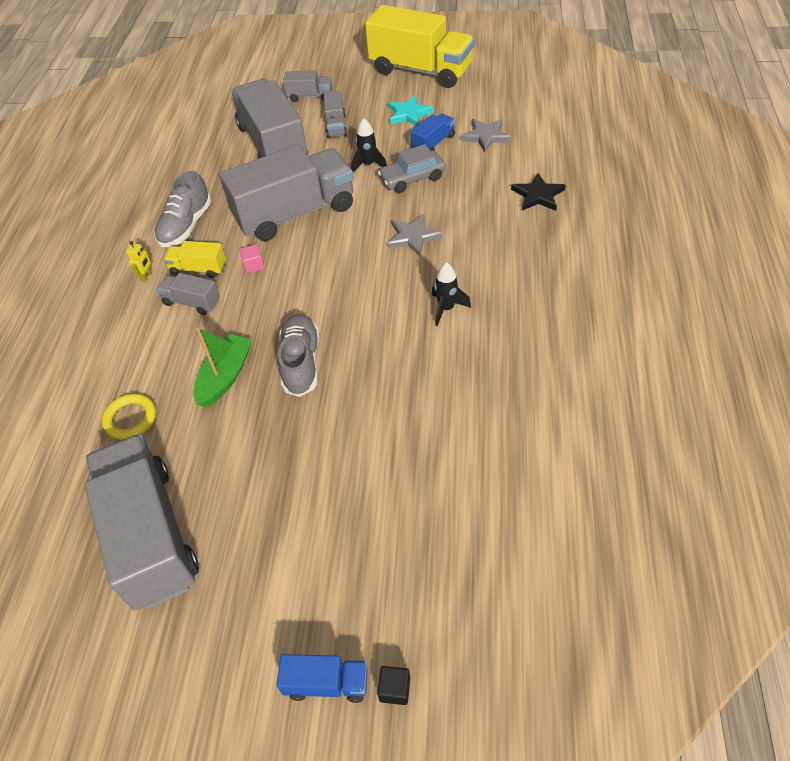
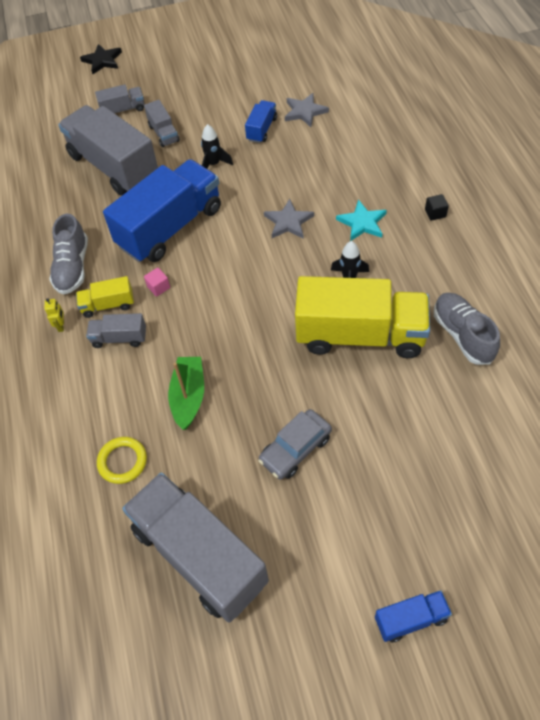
camera: 20 degrees left, 5 degrees up
grey truck [220,145,354,241] -> blue truck [103,159,221,262]
grey shoe [278,314,319,397] -> grey shoe moved to [434,293,500,365]
yellow truck [365,5,474,88] -> yellow truck moved to [295,276,430,358]
black cube [377,666,410,705] -> black cube moved to [425,194,449,221]
grey car [378,144,446,193] -> grey car moved to [258,409,332,480]
turquoise star [388,95,434,127] -> turquoise star moved to [336,199,387,241]
black star [511,173,566,211] -> black star moved to [80,44,122,74]

